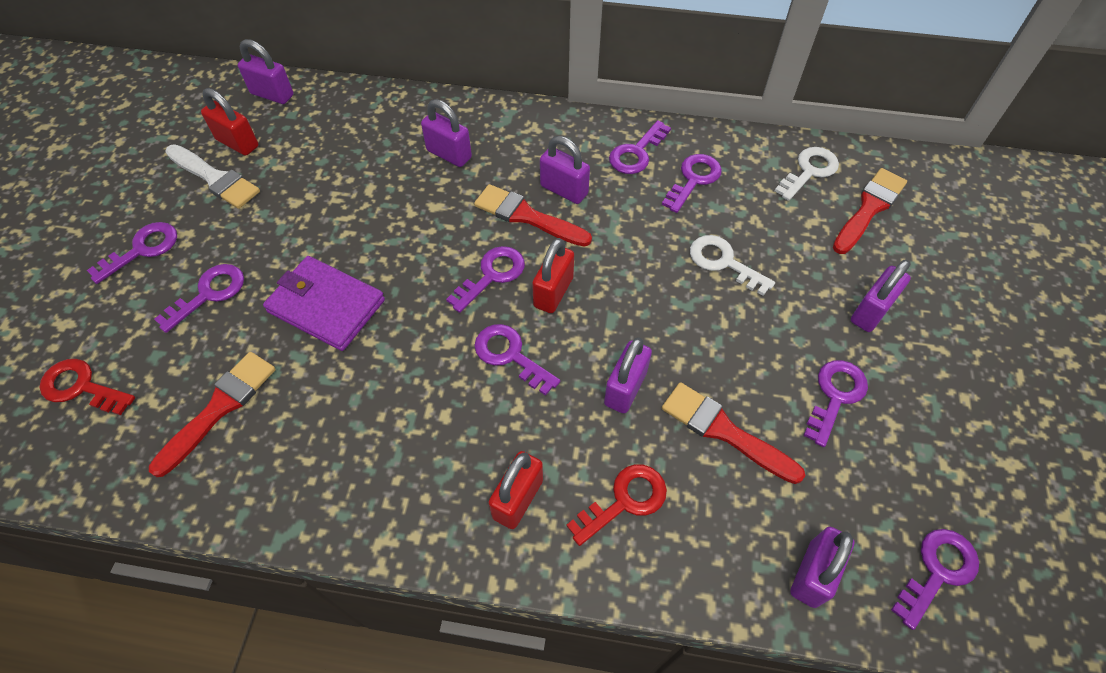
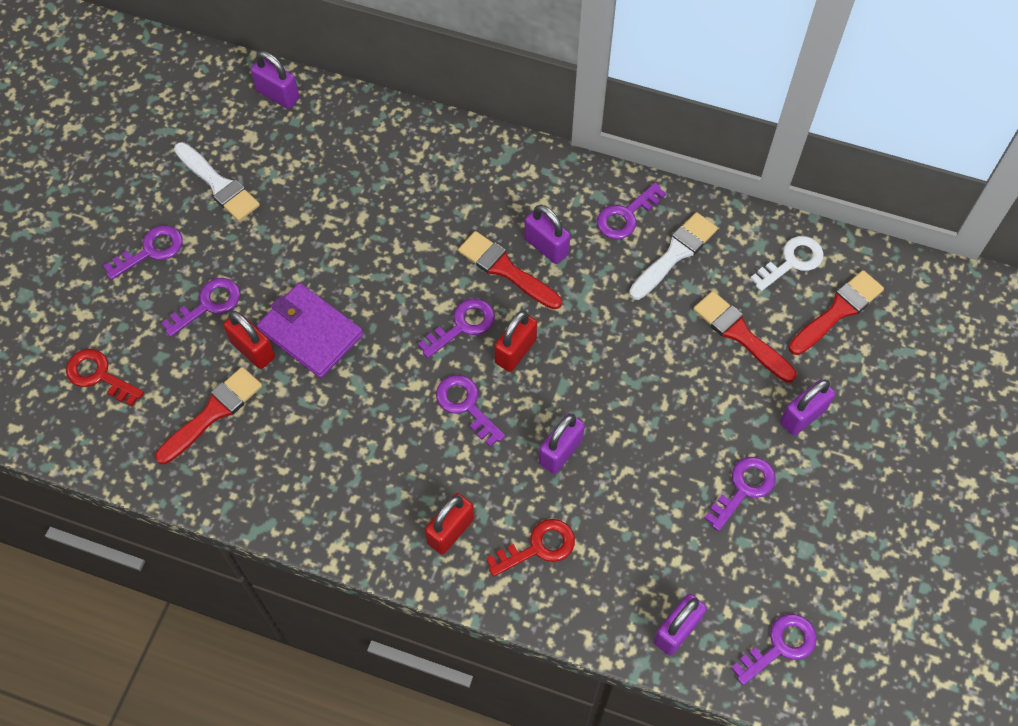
camera: 10 degrees right, 5 degrees up
red padlock [201,88,259,156] -> red padlock moved to [223,311,275,369]
purple padlock [421,99,472,167] -> none
purple key [662,154,722,213] -> white brush [629,212,718,300]
red brush [662,382,805,484] -> red brush moved to [693,291,797,382]
white key [690,235,775,296] -> none

